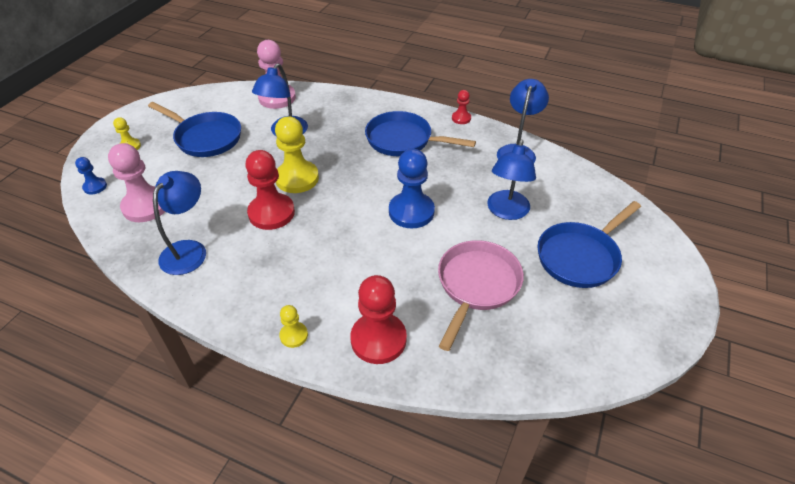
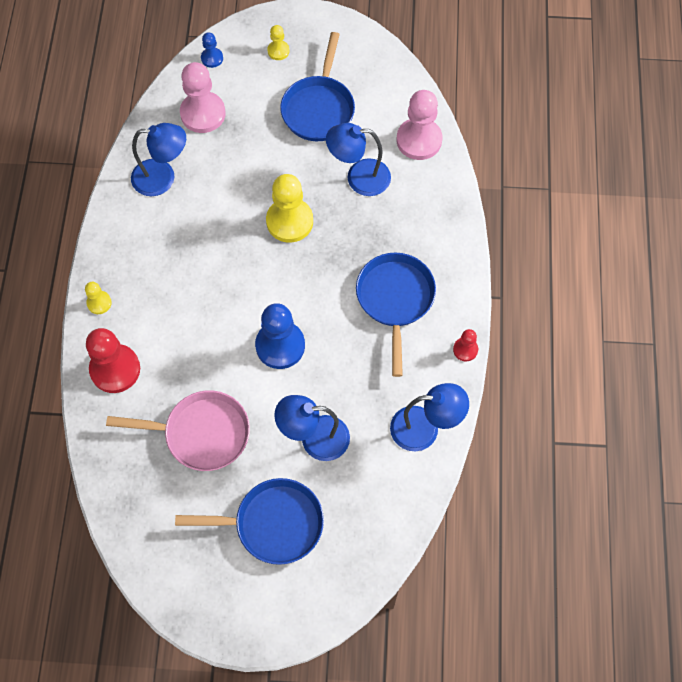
camera: 70 degrees right, 20 degrees up
red pawn [245,150,295,230] -> none
blue pan [537,201,641,288] -> blue pan turned 150 degrees clockwise [175,478,324,565]

